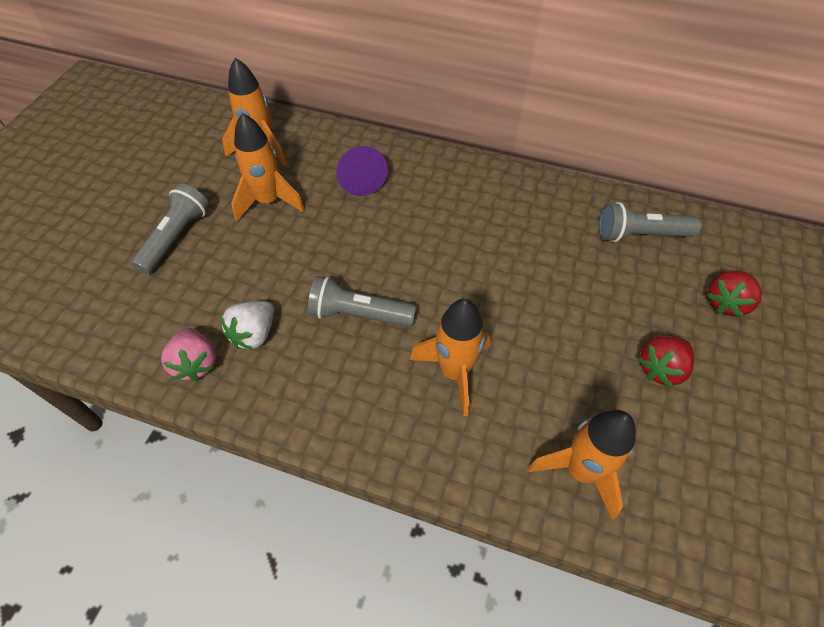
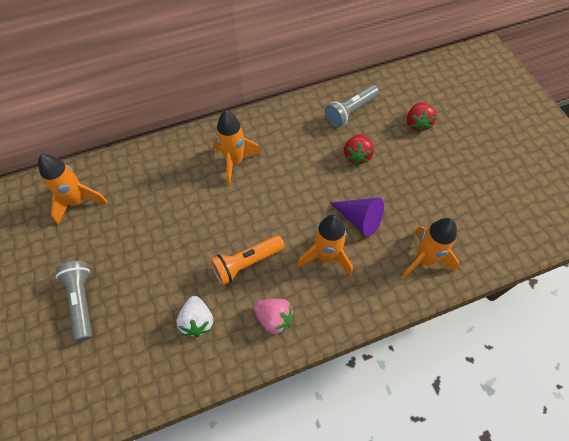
camera: 40 degrees left, 5 degrees up
pink strawberry [161,328,216,381] -> pink strawberry moved to [254,299,294,335]
orange rocket [231,113,305,222] -> orange rocket moved to [213,110,261,186]
grey flashlight [308,276,416,327] -> orange flashlight [210,235,285,285]
purple cone [336,146,388,196] -> purple cone moved to [331,197,384,237]
red strawberry [638,336,694,388] -> red strawberry moved to [344,134,374,165]

